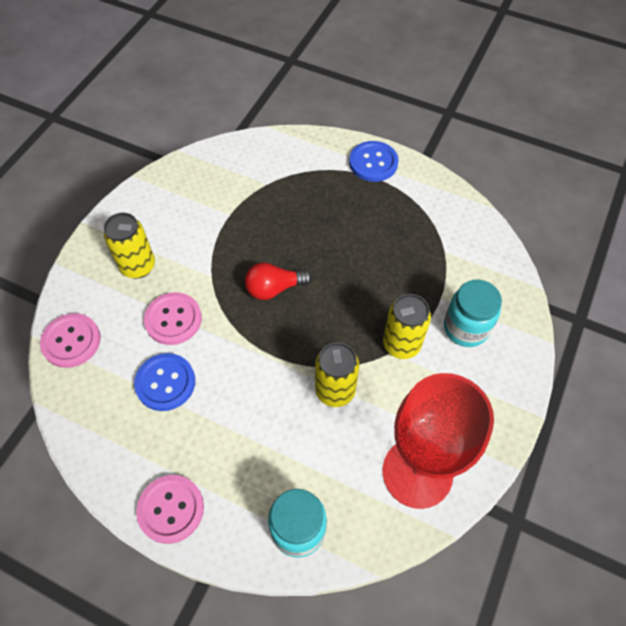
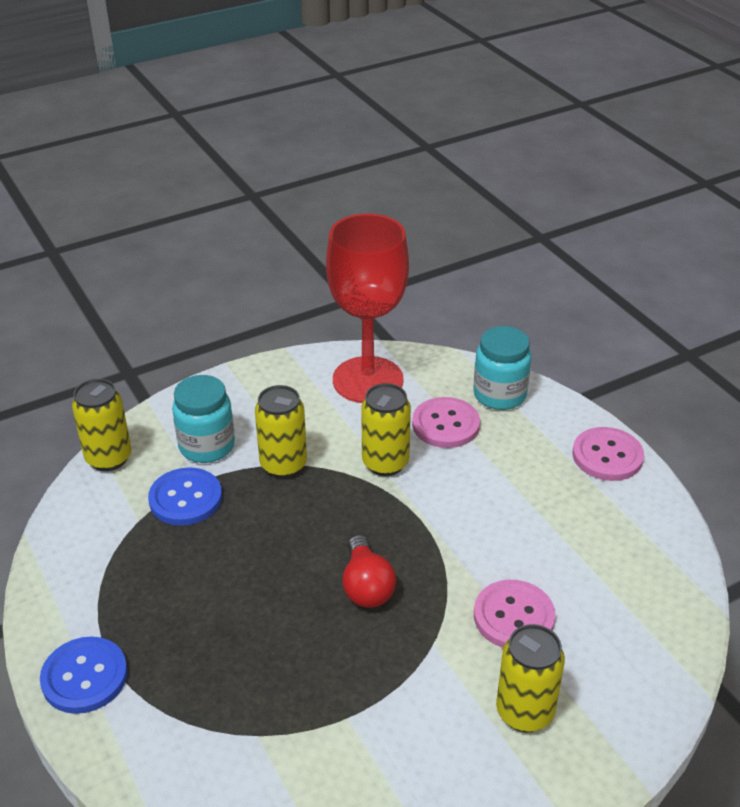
camera: 145 degrees left, 20 degrees down
pink button [40,313,101,368] -> pink button moved to [412,397,480,448]
blue button [134,353,195,411] -> blue button moved to [148,467,222,526]
red light bulb [245,262,312,300] -> red light bulb turned 60 degrees clockwise [342,535,396,608]
none -> yellow can [72,379,131,471]

